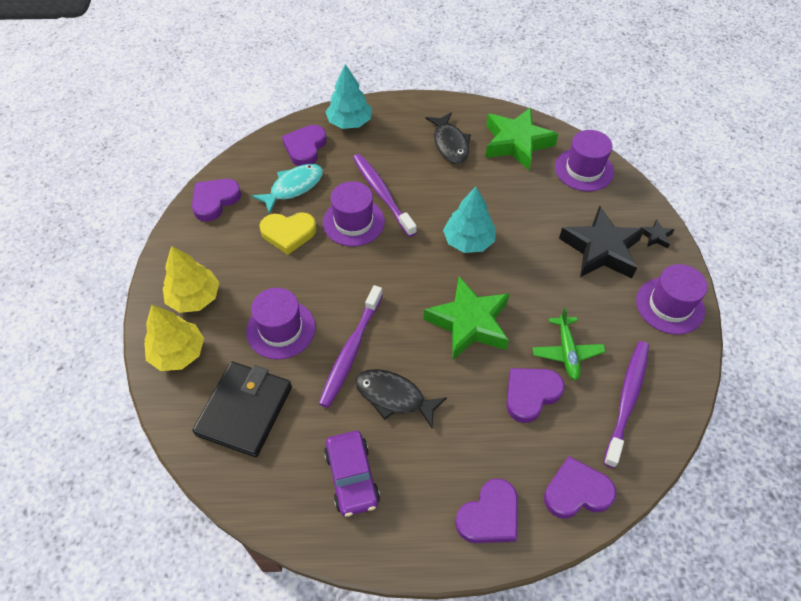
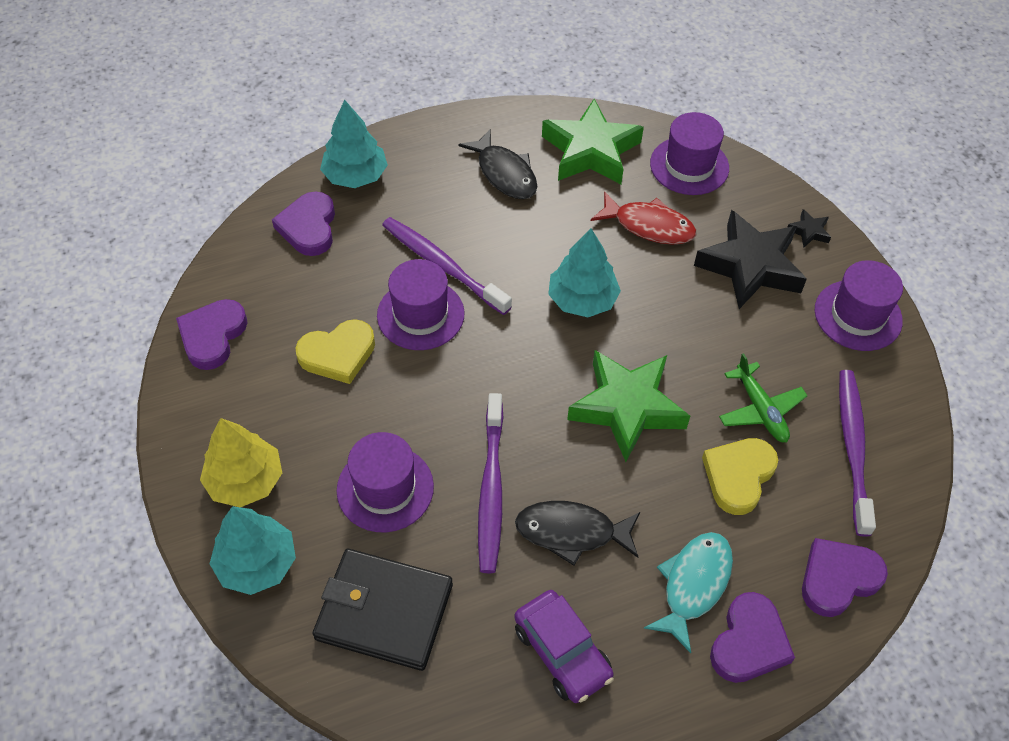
camera: 20 degrees left, 0 degrees up
yellow tree [144,305,204,371] -> turquoise tree [210,506,296,595]
black wallet [192,361,292,457] -> black wallet turned 75 degrees counterclockwise [313,549,453,671]
turquoise fish [252,164,323,214] -> turquoise fish moved to [644,532,733,653]
purple heart [506,368,565,423] -> yellow heart [702,438,778,515]
none -> red fish [591,191,696,245]

